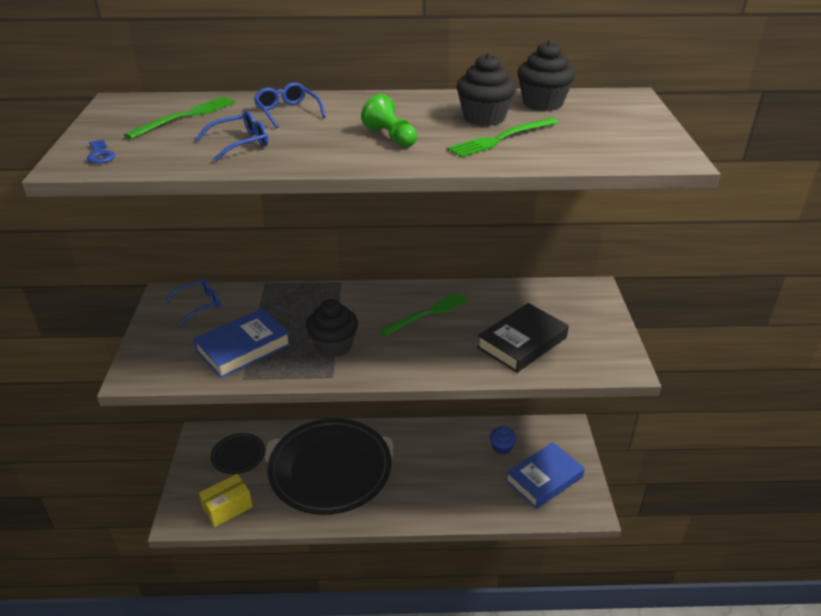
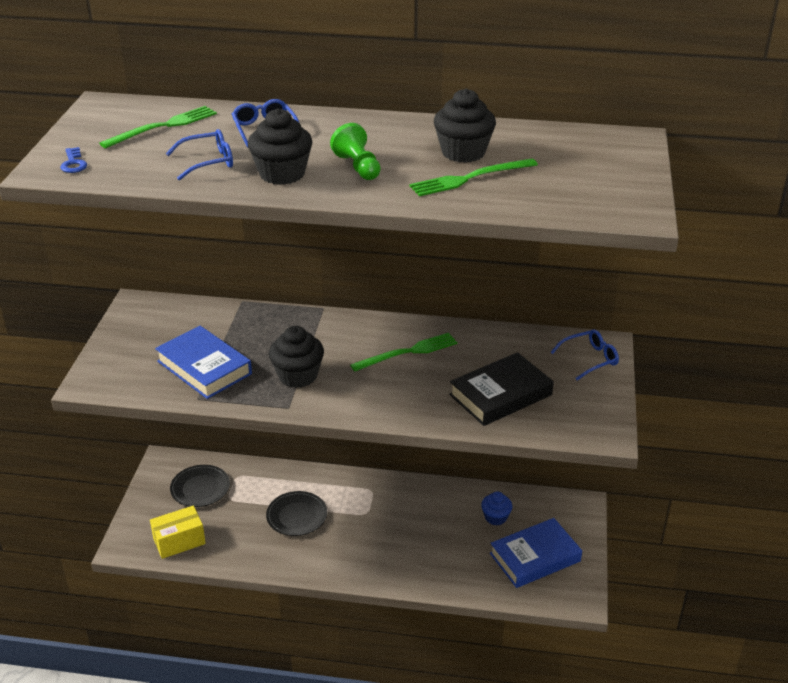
camera: 10 degrees right, 0 degrees up
blue glasses [165,278,220,325] -> blue glasses moved to [551,329,619,380]
blue book [193,308,291,378] -> blue book turned 75 degrees clockwise [155,326,252,399]
black plate [267,418,391,515] -> black plate [266,491,327,536], size x0.44
black cupcake [518,40,575,111] -> black cupcake moved to [248,109,312,185]

